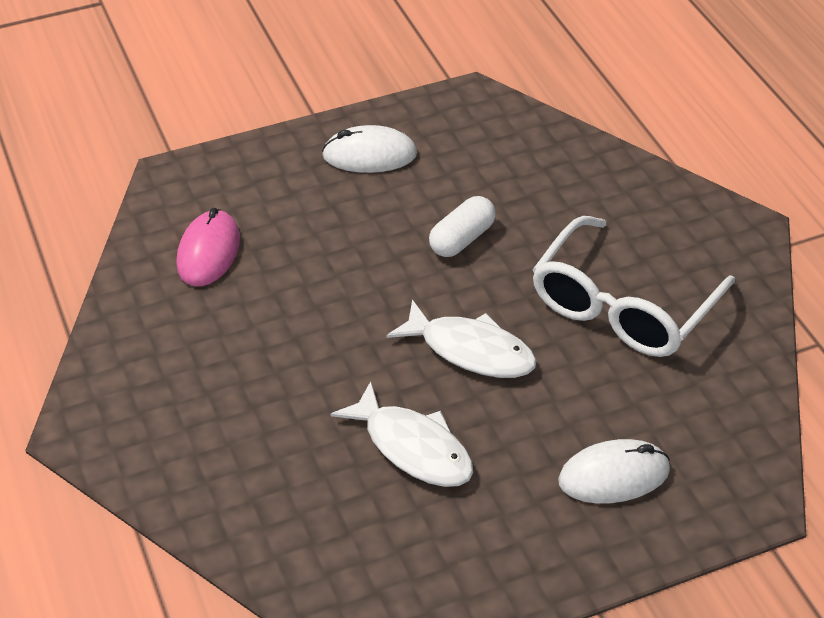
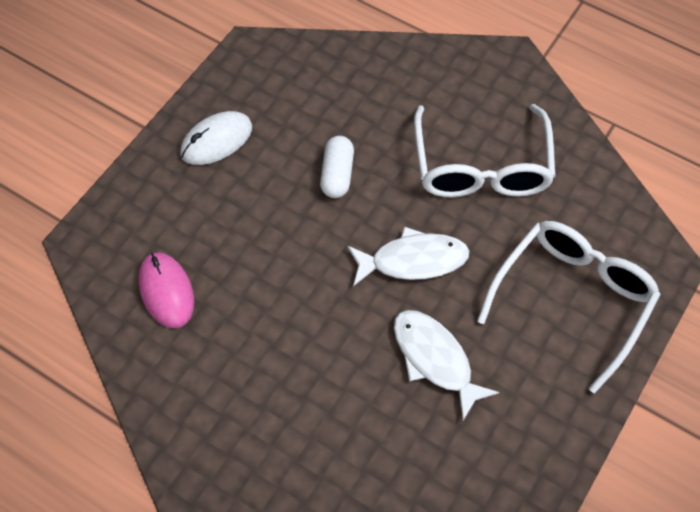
camera: 35 degrees left, 15 degrees up
white fish [331,381,473,487] -> white fish turned 135 degrees counterclockwise [394,310,499,420]
white mouse [558,439,670,504] -> white glasses [477,221,661,393]

